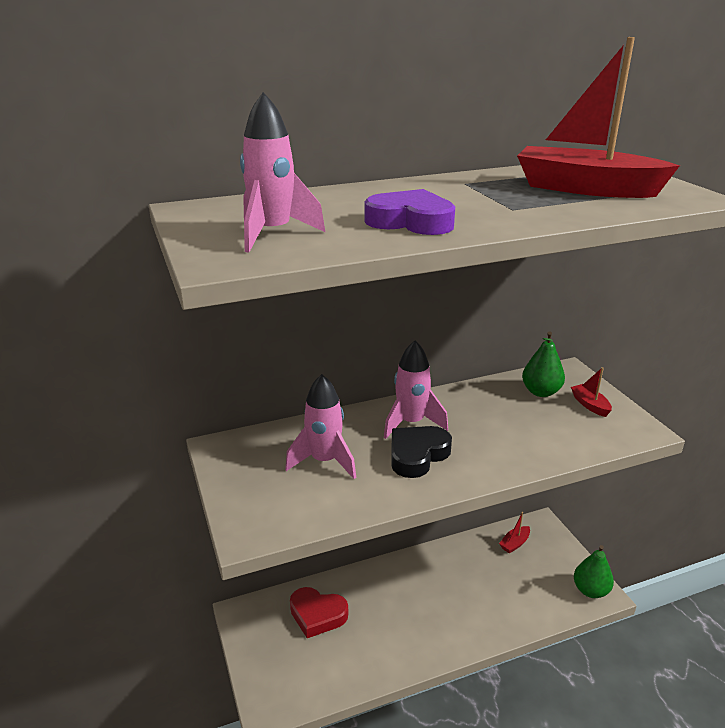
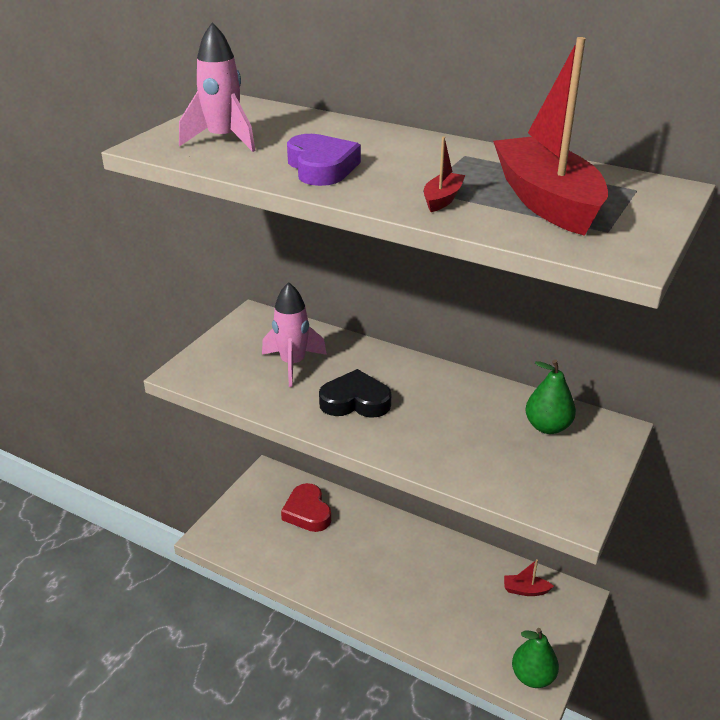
camera: 50 degrees right, 5 degrees up
pink rocket [384,341,448,439] -> none
red boat [571,367,612,417] -> red boat moved to [424,137,465,212]

